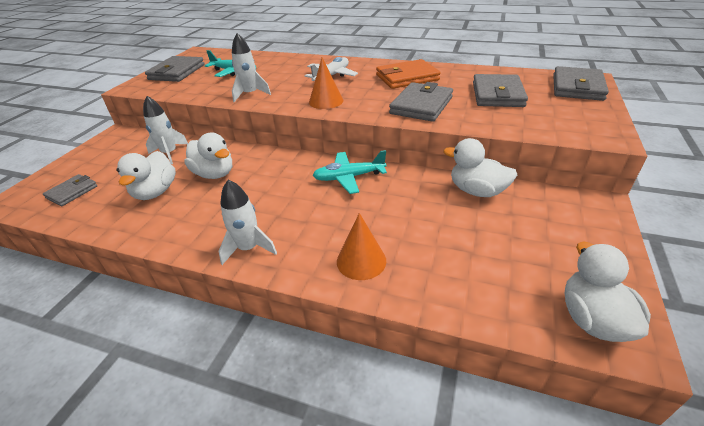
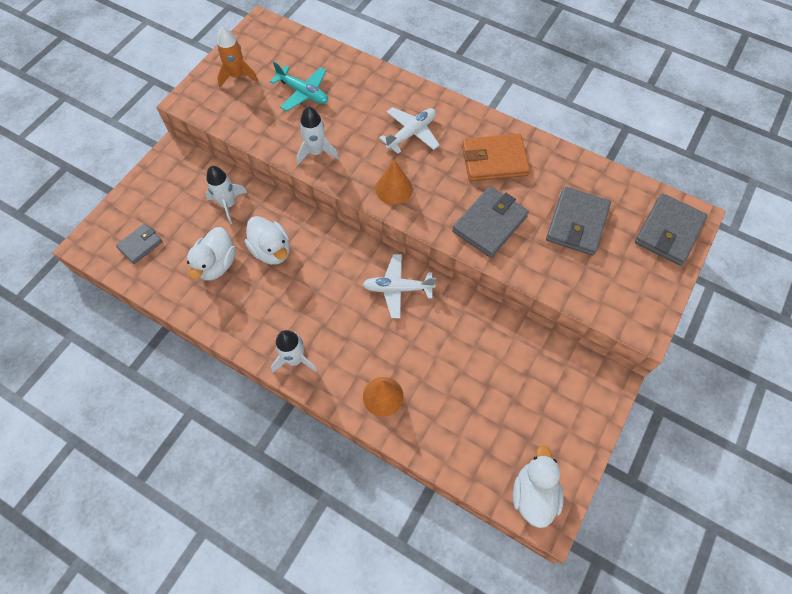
camera: 10 degrees right, 25 degrees up
grey wallet [145,56,204,82] -> orange rocket [217,26,258,87]
turquoise plane [312,150,387,194] -> white plane [363,254,436,318]
white duck [443,138,517,197] -> none

